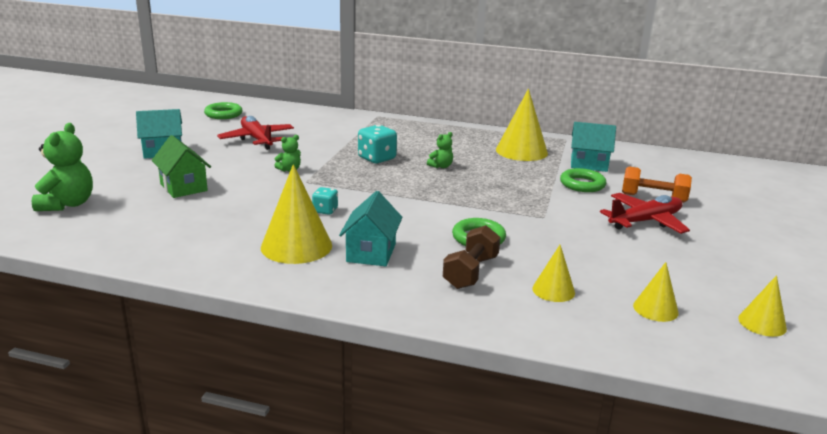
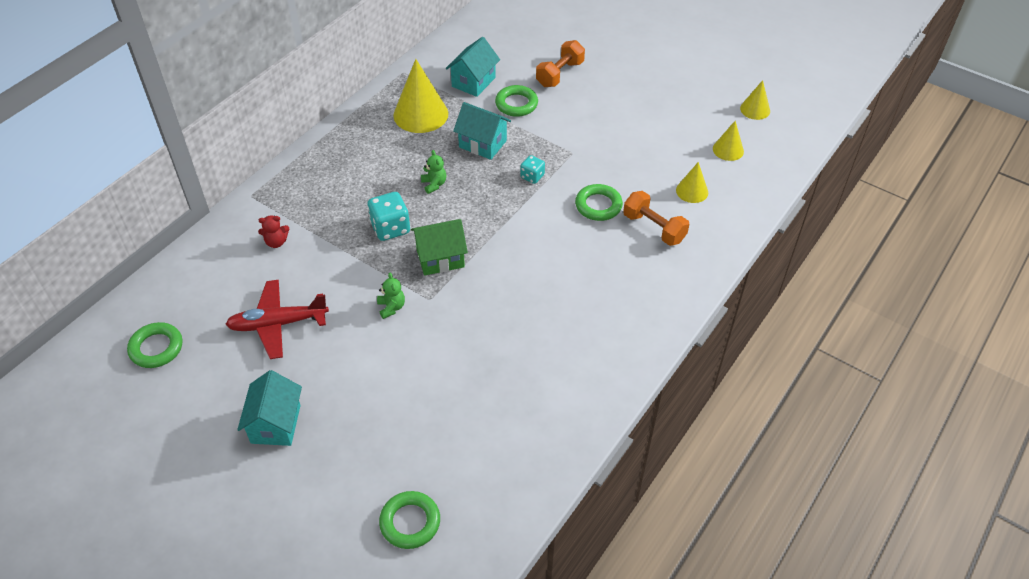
camera: 70 degrees left, 25 degrees up
green teddy bear [32,123,93,211] -> green ring [379,491,440,549]
green house [152,135,211,198] -> green house moved to [411,219,468,276]
yellow cone [261,164,332,264] -> none
turquoise dice [312,187,338,215] -> turquoise dice moved to [520,155,545,184]
turquoise house [339,191,402,266] -> turquoise house moved to [453,102,511,160]
brown dumbbell [443,225,500,289] -> orange dumbbell [623,191,689,246]
red plane [600,193,690,234] -> none
none -> red teddy bear [258,216,289,248]

